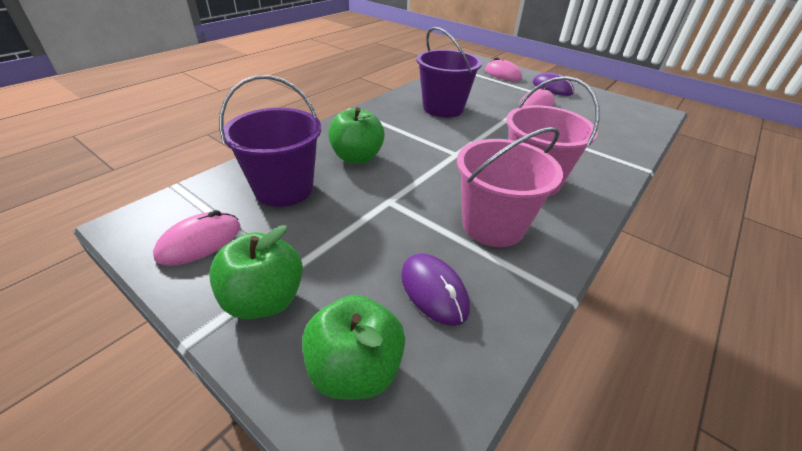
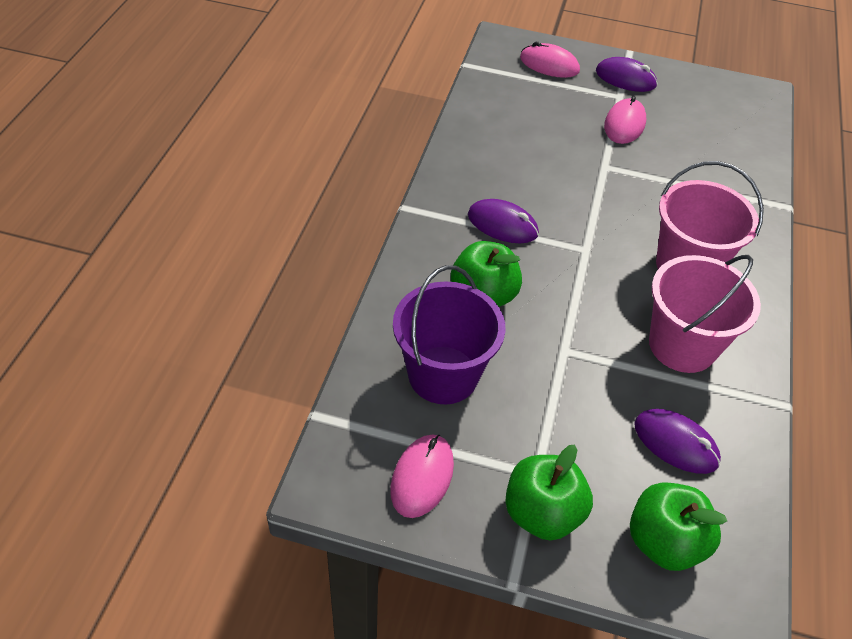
camera: 25 degrees left, 10 degrees up
purple bucket [416,27,482,118] -> none
none -> purple mouse [468,199,539,243]

